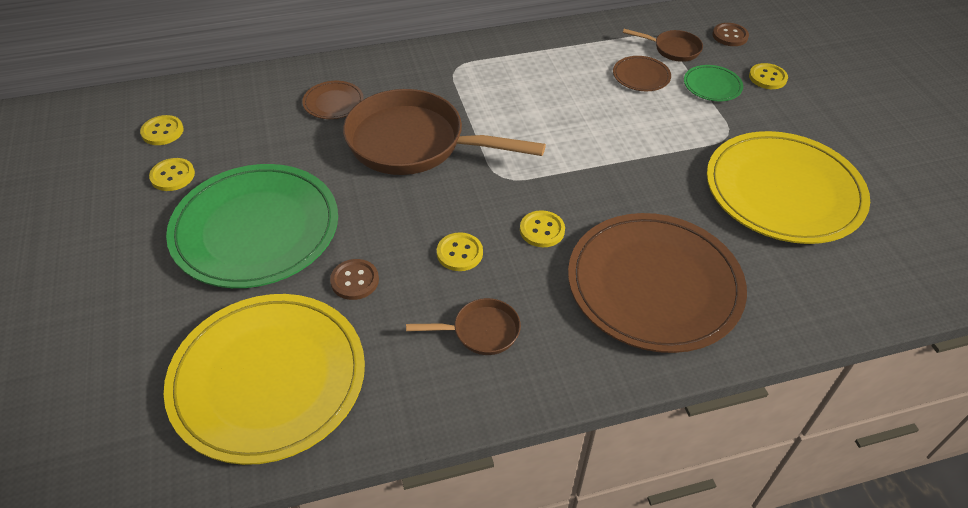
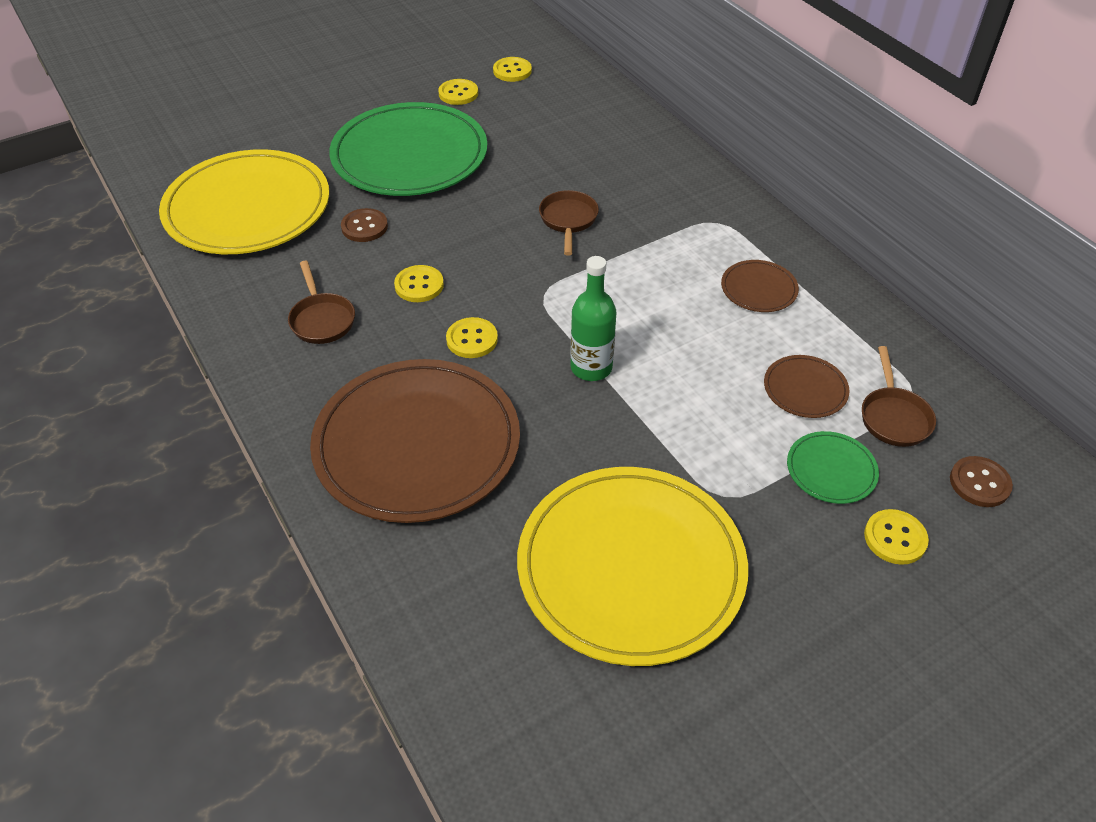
camera: 75 degrees right, 0 degrees up
brown plate [302,81,364,119] -> brown plate moved to [721,260,799,312]
brown pan [343,89,546,175] -> brown pan [539,190,599,256], size x0.46
none -> green bottle [570,256,617,381]

